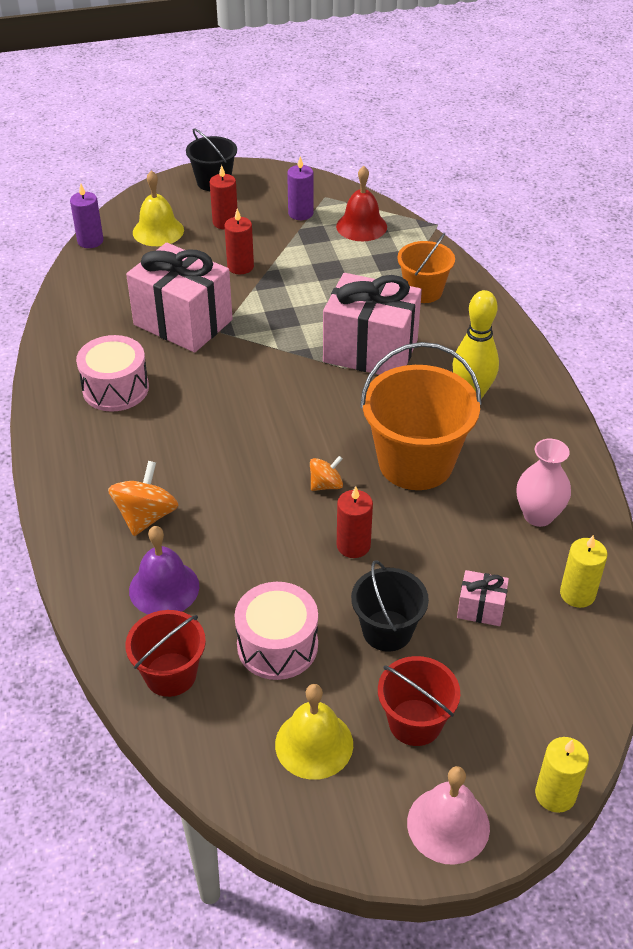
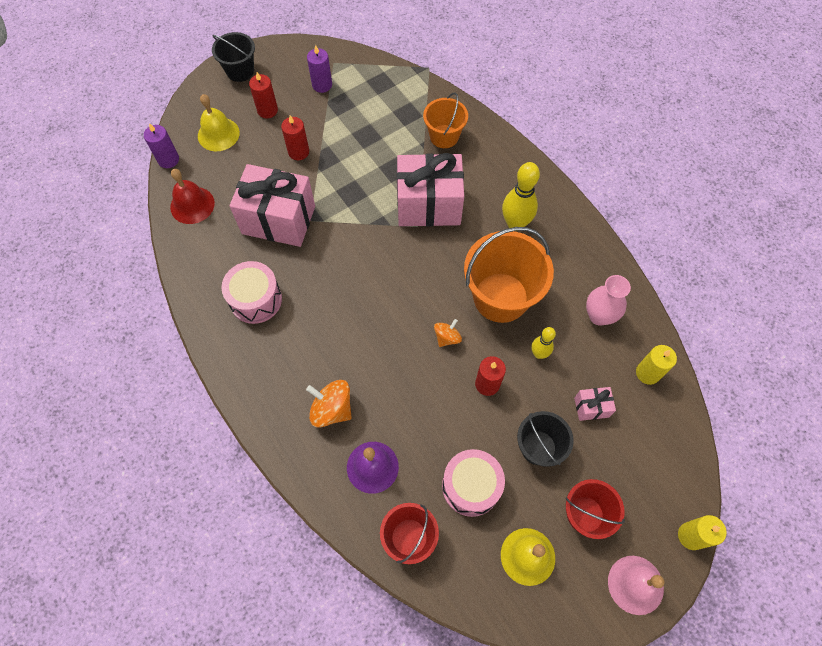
camera: 20 degrees left, 20 degrees up
orange spinning top [108,461,178,536] -> orange spinning top turned 60 degrees counterclockwise [306,380,352,427]
red bell [336,166,387,241] -> red bell moved to [170,169,215,224]
none -> yellow bowling pin [531,327,556,359]

